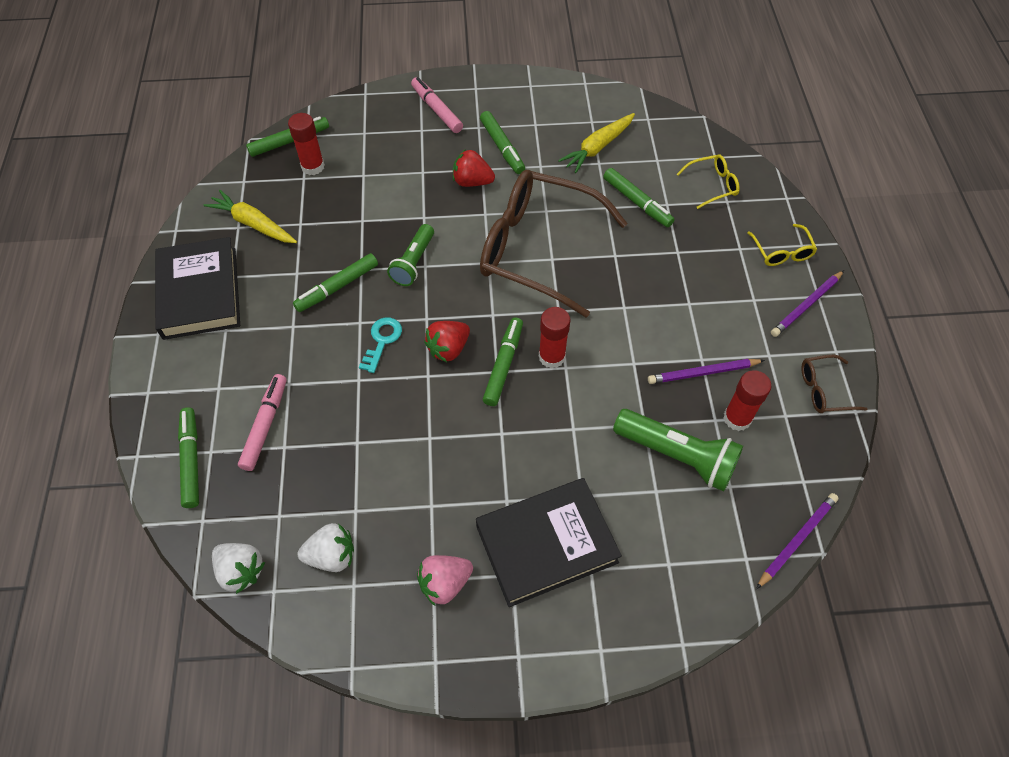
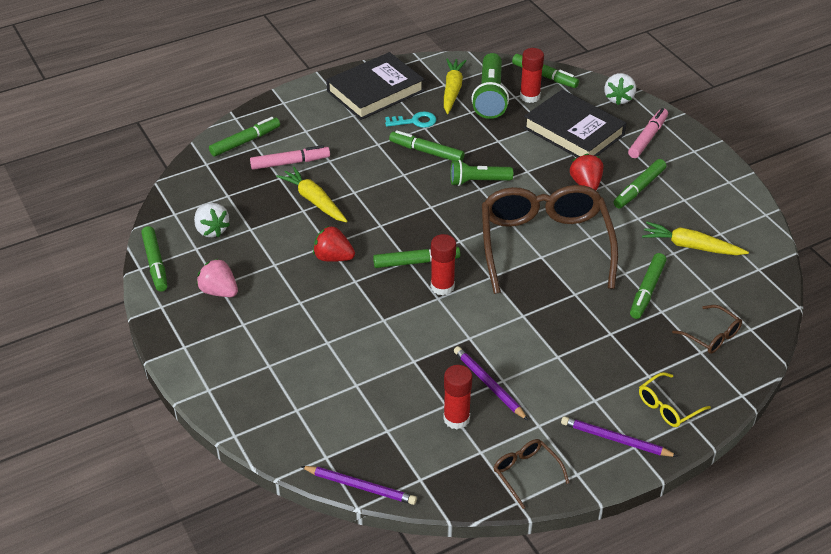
camera: 65 degrees right, 15 degrees down
white strawberry [212,543,265,594] -> white strawberry moved to [604,73,636,105]
turquoise key [359,317,402,373] -> turquoise key moved to [385,111,436,128]
red strawberry [424,321,470,362] -> red strawberry moved to [313,226,355,262]
black book [476,478,622,607] -> black book moved to [523,89,626,158]
green flashlight [613,409,743,492] -> green flashlight moved to [471,53,509,119]
yellow glasses [677,154,740,209] -> brown glasses [672,305,742,354]
none -> green marker [141,226,167,292]
none -> yellow carrot [276,166,348,222]

